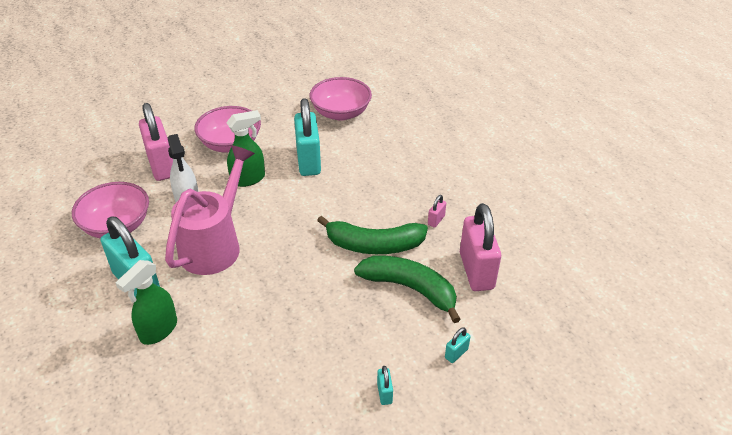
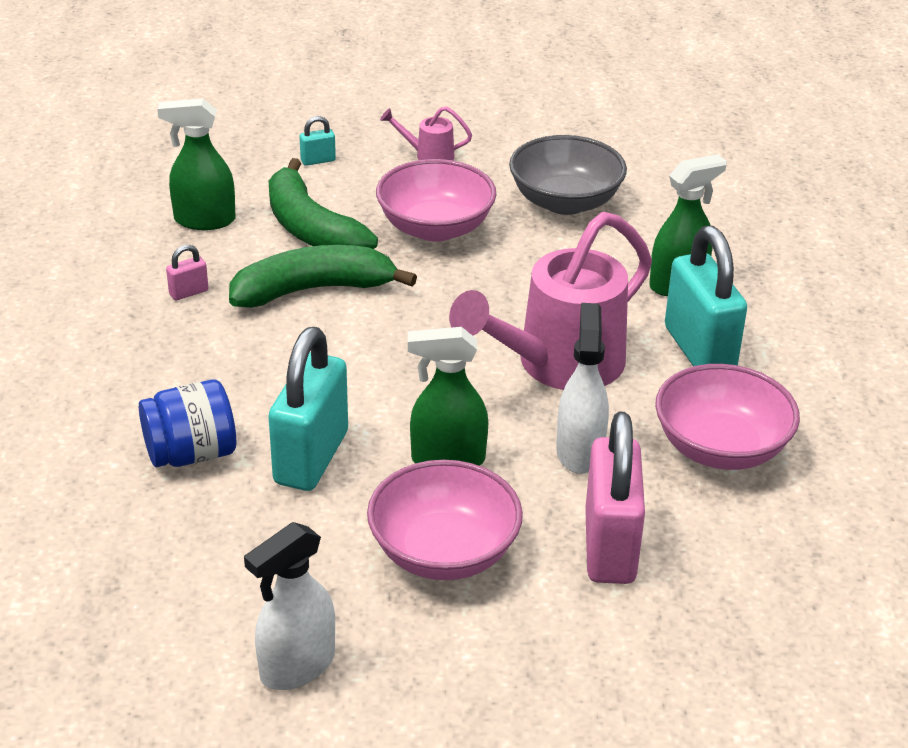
camera: 155 degrees left, 5 degrees down
pink bowl [309,77,372,121] -> pink bowl moved to [376,159,496,242]
green banana [317,216,428,254] -> green banana turned 45 degrees counterclockwise [229,245,417,308]
turquoise padlock [377,366,393,405] -> pink watering can [380,106,472,160]
pink padlock [460,203,501,291] -> green spray bottle [157,98,236,230]
none -> blue jar [139,379,236,467]
none -> white spray bottle [244,522,335,690]
none -> grey bowl [509,135,627,215]

